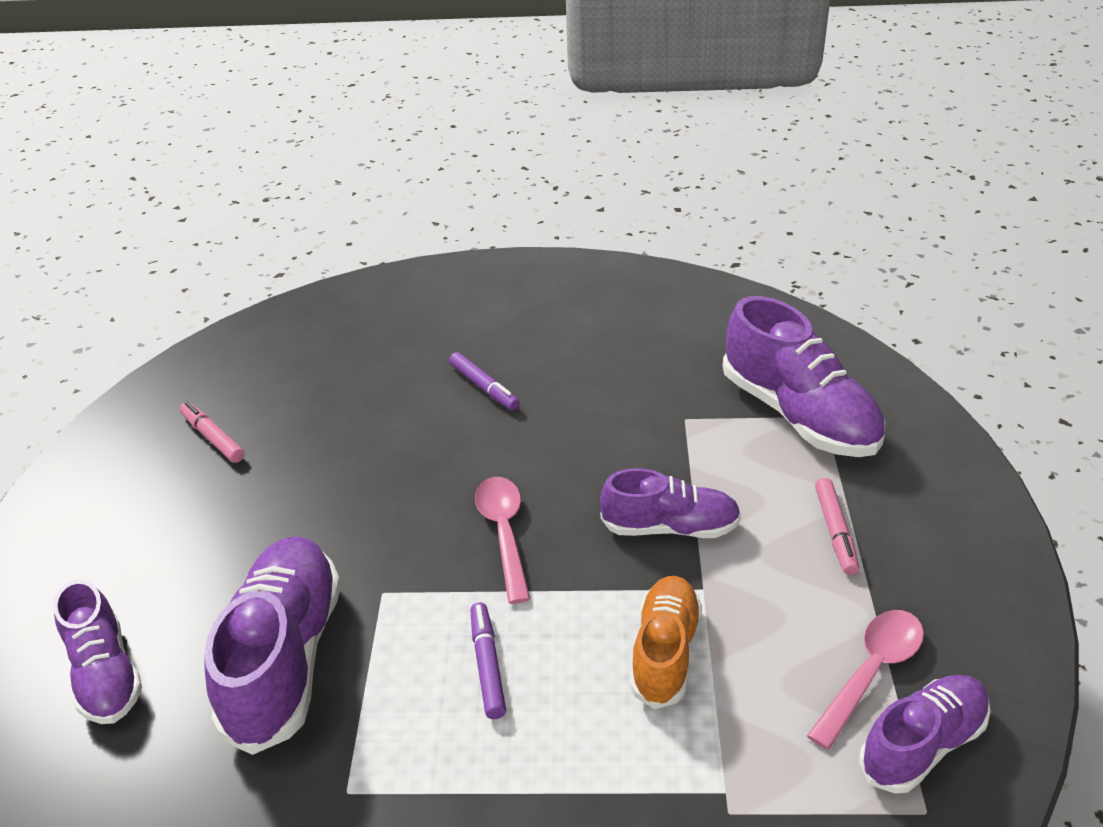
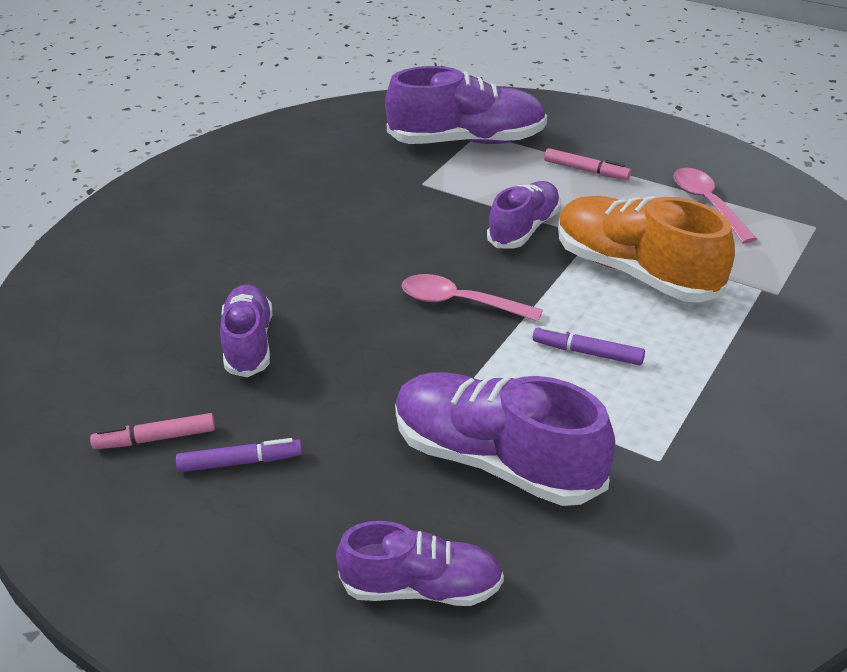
camera: 60 degrees left, 0 degrees up
purple marker [449,352,520,411] -> purple marker moved to [176,438,303,472]
orange shoe [630,576,702,709] -> orange shoe [558,196,735,303], size x1.61
purple shoe [859,675,991,794] -> purple shoe moved to [220,285,272,377]

